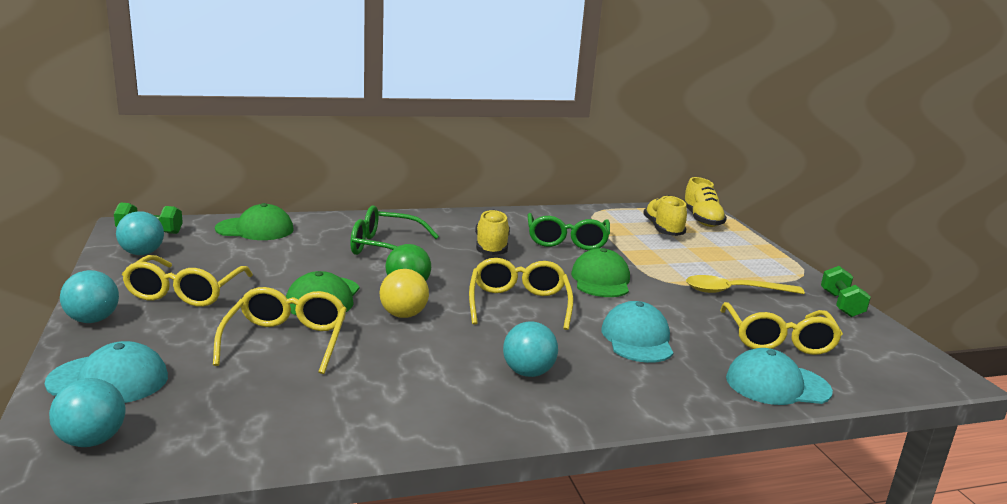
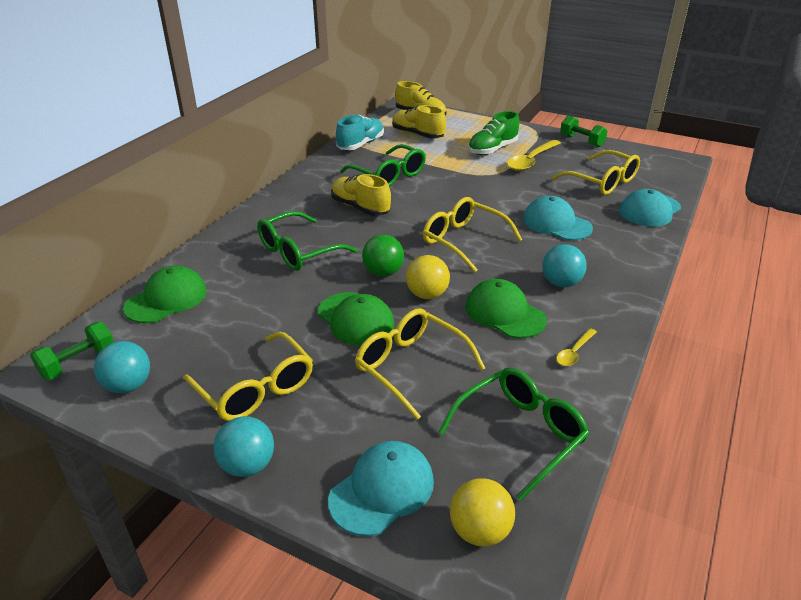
camera: 45 degrees left, 15 degrees up
turquoise ball [49,378,125,447] -> yellow ball [450,478,515,547]
green cap [571,248,630,297] -> green cap moved to [465,279,547,339]
none -> turquoise shoe [336,115,384,150]
none -> green glasses [438,367,589,501]
none -> green shoe [468,111,519,155]
none -> yellow spoon [556,328,597,366]

